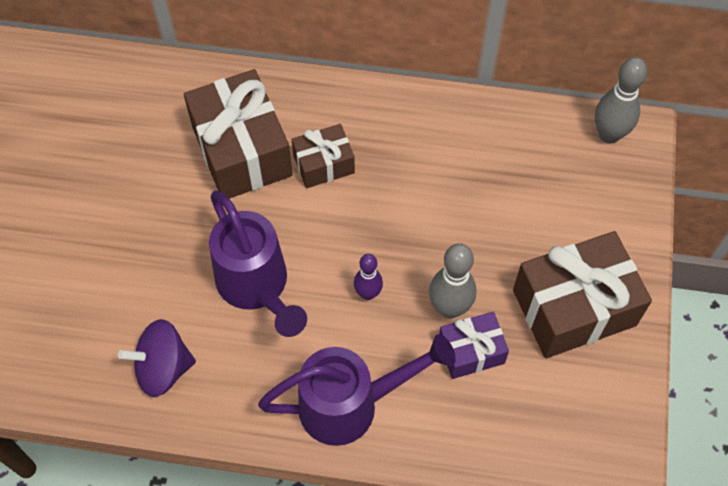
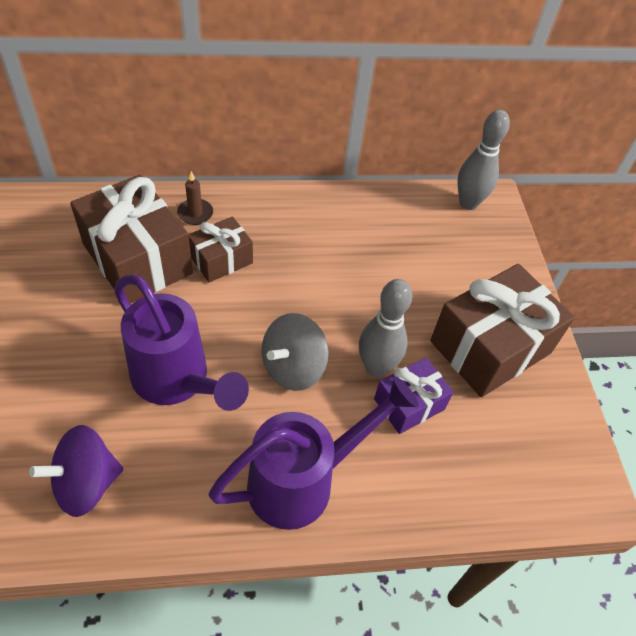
camera: 20 degrees left, 10 degrees down
purple bowling pin [354,254,383,300] -> grey spinning top [262,313,329,391]
none -> brown candle [177,171,213,225]

